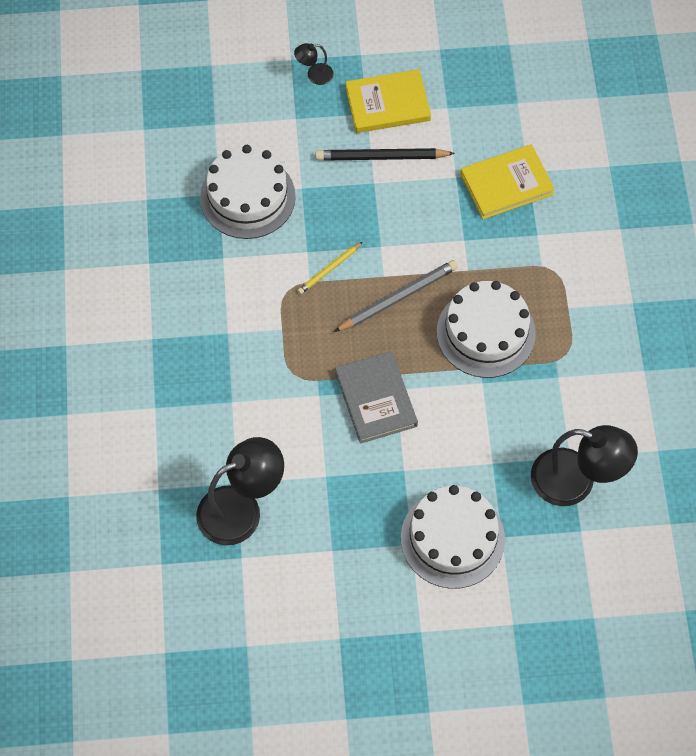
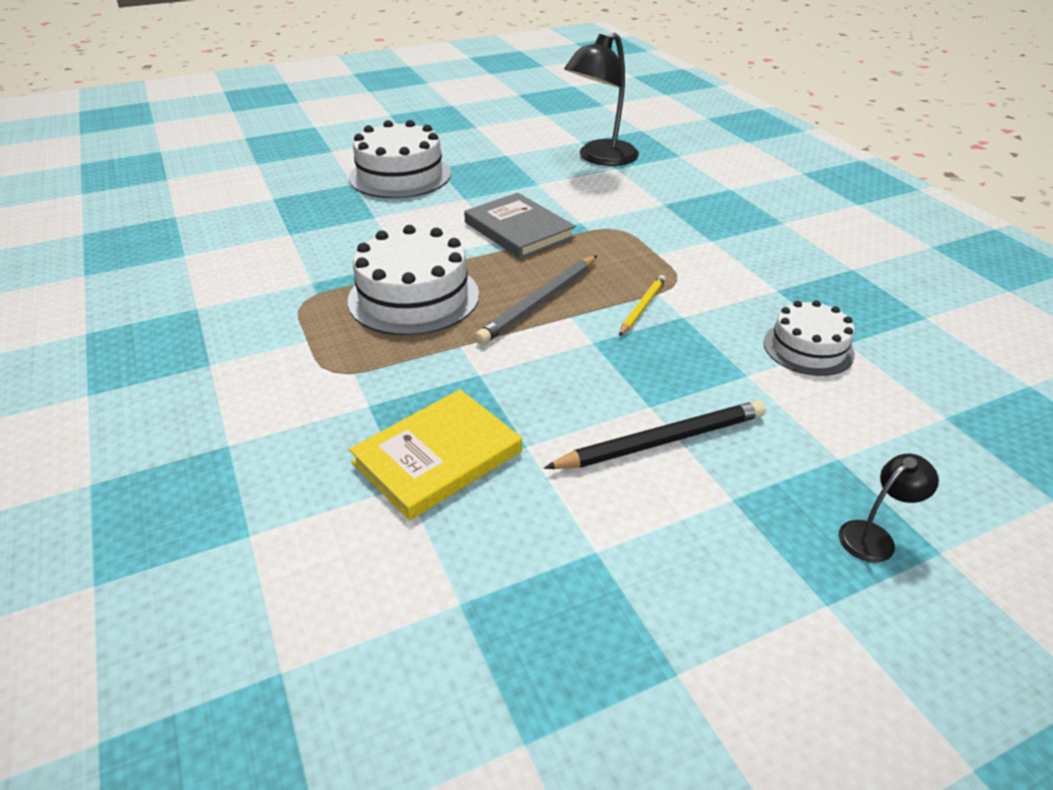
camera: 160 degrees right, 25 degrees down
white cake [200,145,296,239] -> white cake [763,300,855,376], size x0.61
yellow book [345,69,431,133] -> none
black lamp [531,425,638,506] -> none

